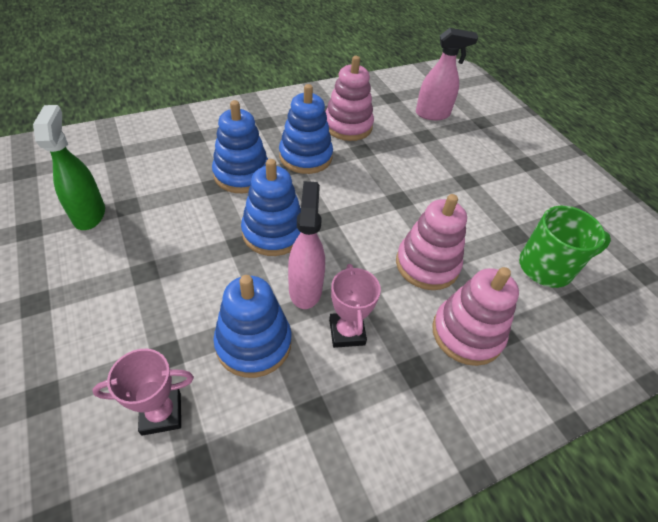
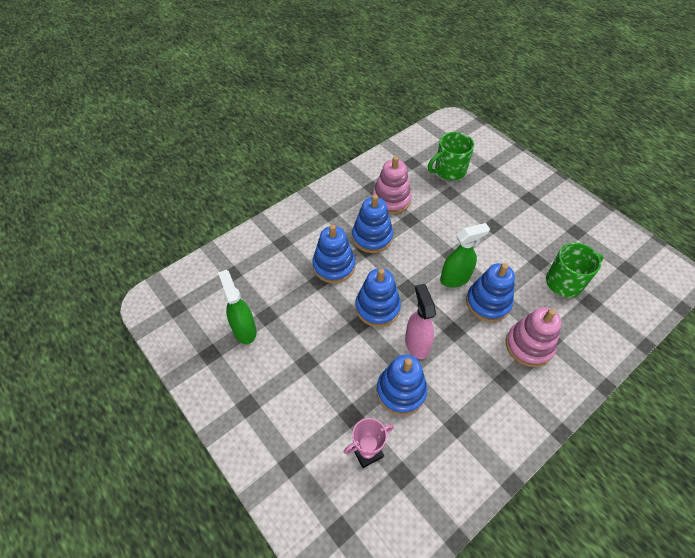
camera: 10 degrees left, 5 degrees up
pink trophy [329,264,381,348] -> none
pink stacking toy [396,194,467,290] -> blue stacking toy [466,263,515,322]
pink spray bottle [416,28,478,120] -> green mug [428,132,474,181]
none -> green spray bottle [440,223,490,287]

